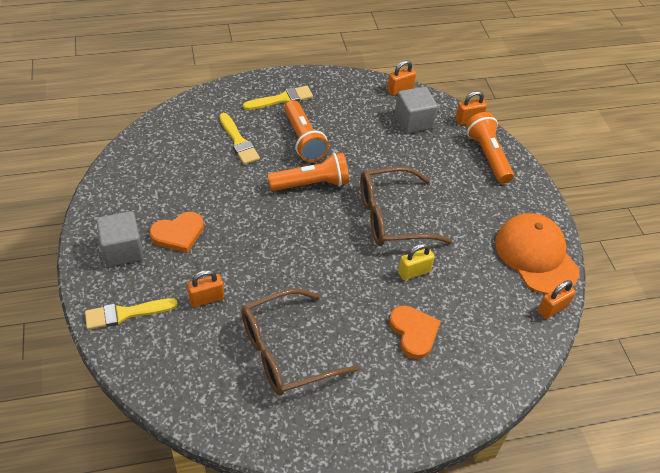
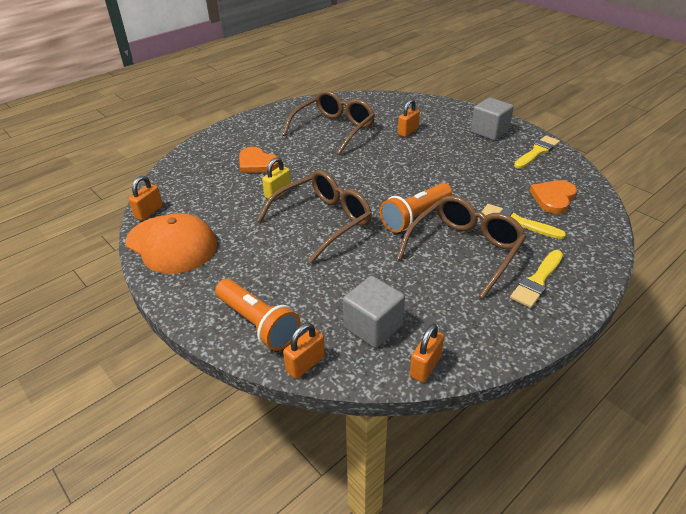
camera: 155 degrees right, 10 degrees down
yellow brush [85,298,178,330] -> yellow brush moved to [514,136,560,169]
orange heart [149,212,204,253] -> orange heart moved to [530,180,577,214]
orange flashlight [284,100,329,162] -> brown glasses [397,195,526,299]

